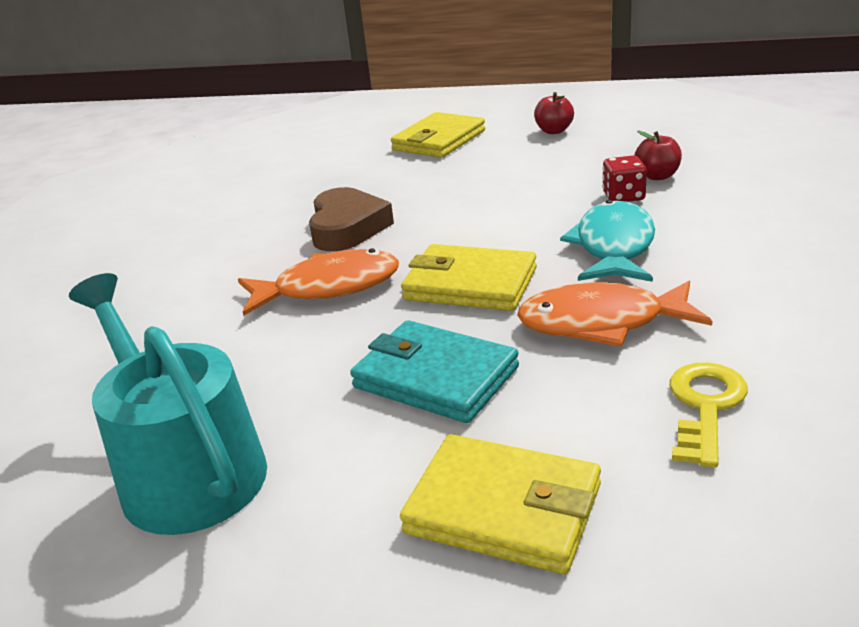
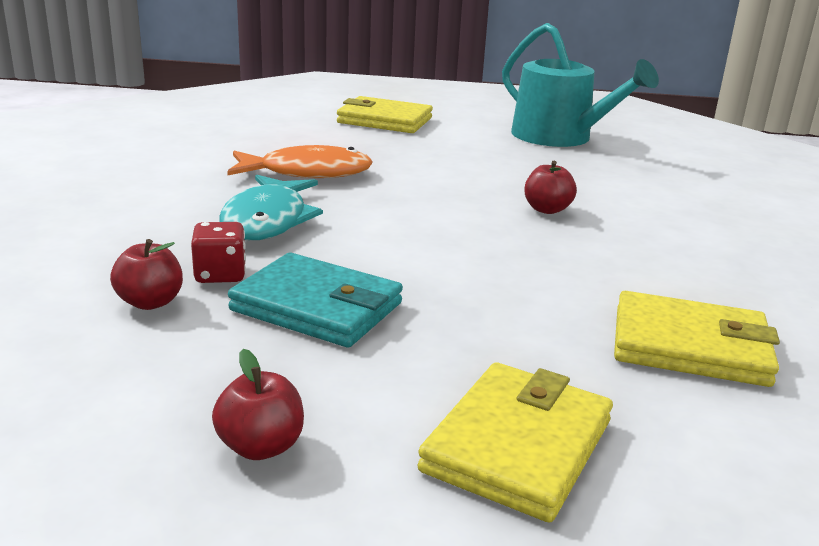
camera: 170 degrees right, 5 degrees down
orange fish [238,249,399,316] -> red apple [524,161,577,214]
brown heart [309,187,394,251] -> none
turquoise wallet [350,320,519,423] -> turquoise wallet moved to [228,253,403,347]
yellow wallet [401,244,537,311] -> yellow wallet moved to [614,291,780,387]
yellow key [670,363,748,468] -> none

